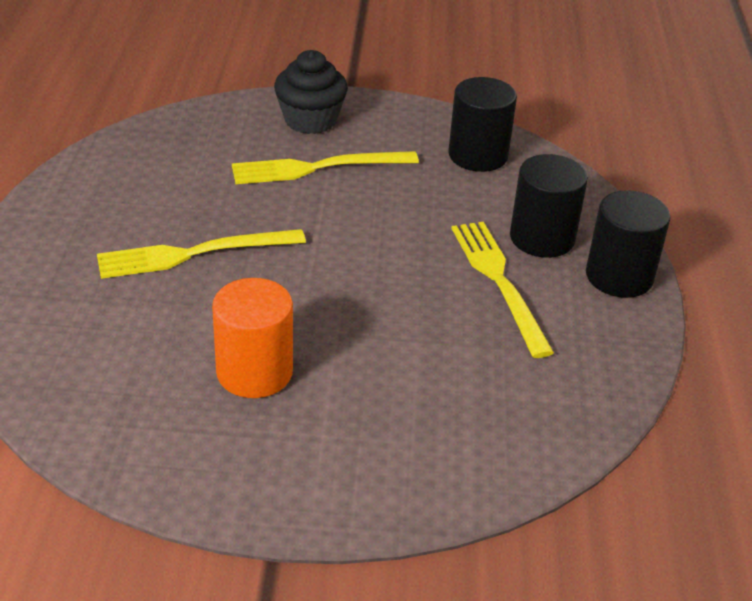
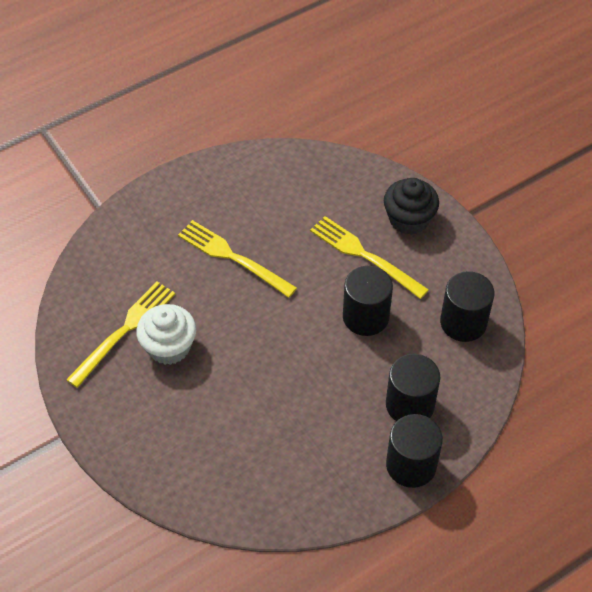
camera: 55 degrees right, 15 degrees up
orange cylinder [212,278,293,398] -> white cupcake [136,304,196,365]
yellow fork [451,222,554,358] -> yellow fork moved to [66,282,175,388]
none -> black cylinder [343,266,393,336]

